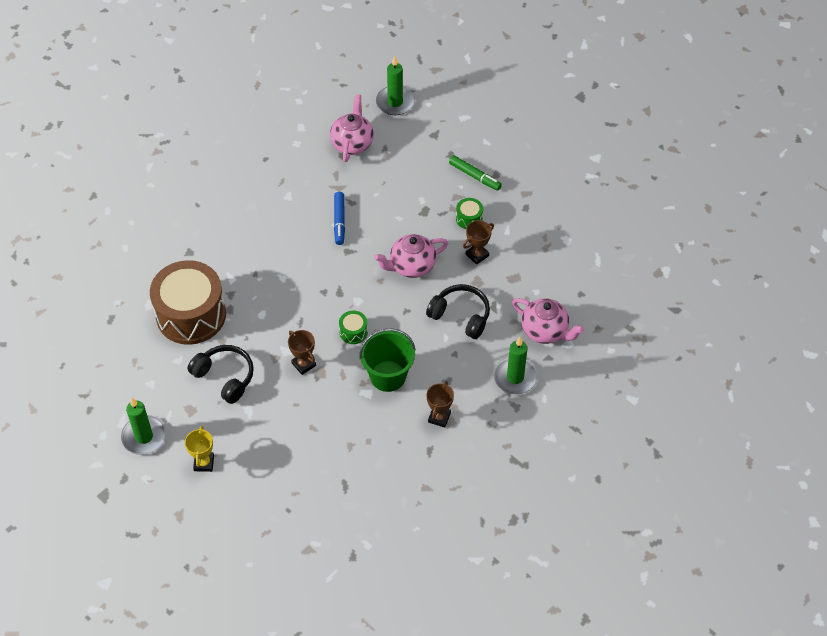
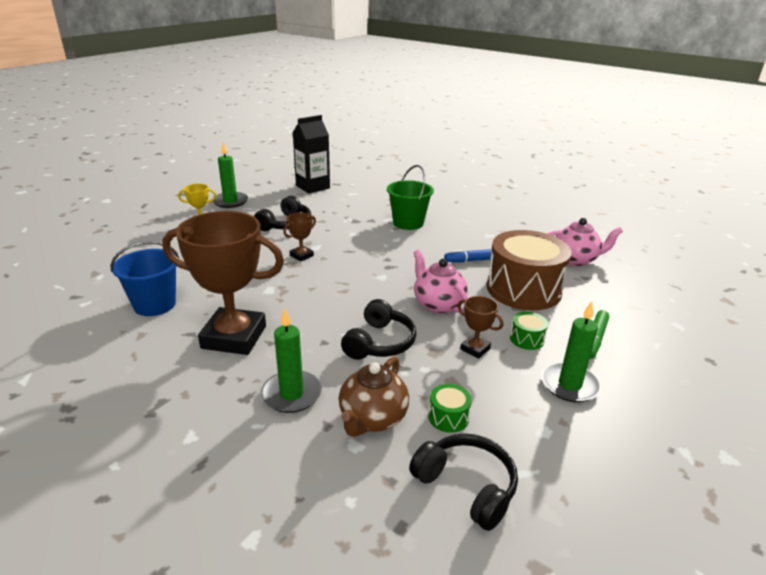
camera: 80 degrees right, 25 degrees down
brown drum [150,260,226,345] -> brown drum moved to [487,230,571,310]
green drum [339,311,368,344] -> green drum moved to [428,384,472,433]
green bucket [359,329,416,392] -> green bucket moved to [387,165,434,230]
green candle [376,56,415,115] -> green candle moved to [541,301,601,403]
brown trophy [427,381,454,428] -> brown trophy [162,211,284,355], size x2.30
pink teapot [512,298,584,344] -> brown teapot [339,357,409,437]
none -> blue bucket [110,241,179,316]
none -> black carton [292,115,330,194]
none -> black headphones [409,433,518,531]

